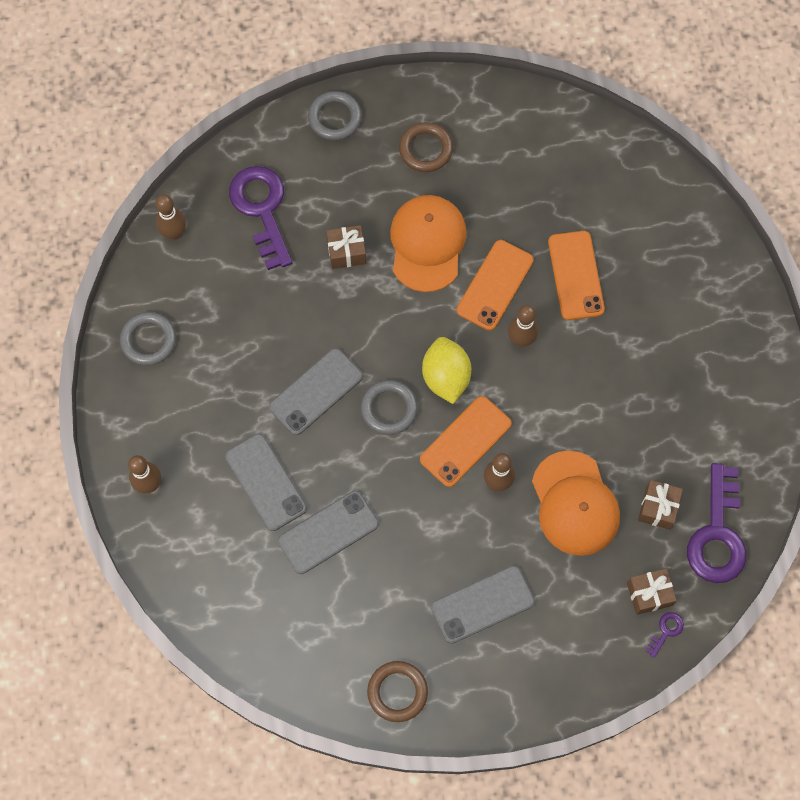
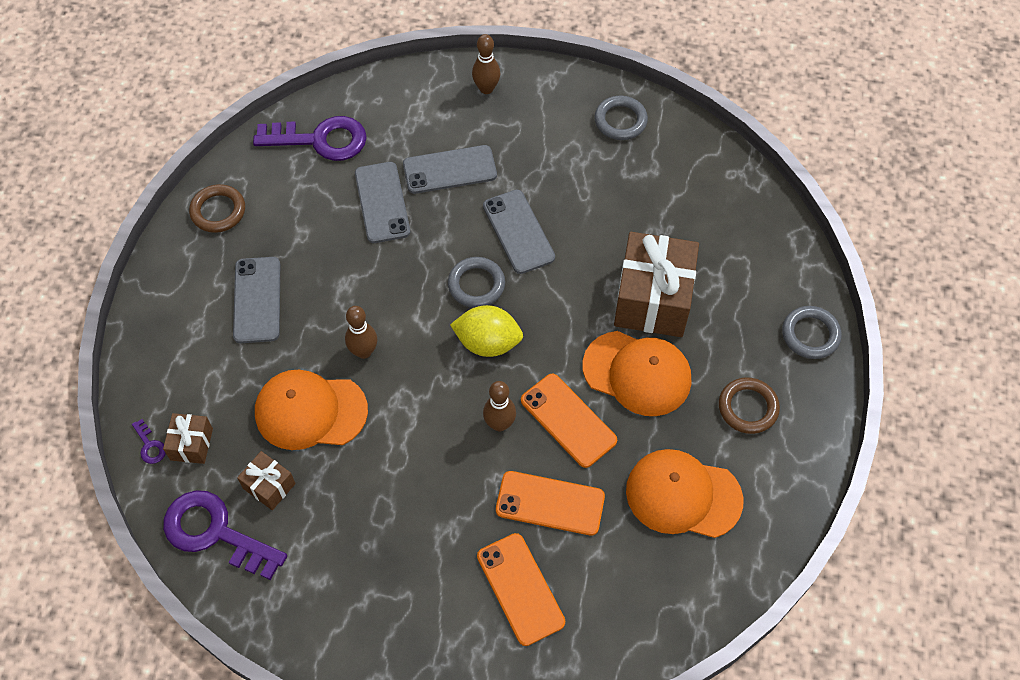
camera: 110 degrees right, 10 degrees down
brown bowling pin [155,195,186,240] -> none
purple key [229,166,292,270] -> purple key moved to [253,116,367,161]
brown gift [326,225,366,269] -> brown gift [614,232,699,337], size x2.09
orange phone [420,396,512,487] -> orange phone moved to [477,533,565,646]
none -> orange cap [626,449,744,538]

